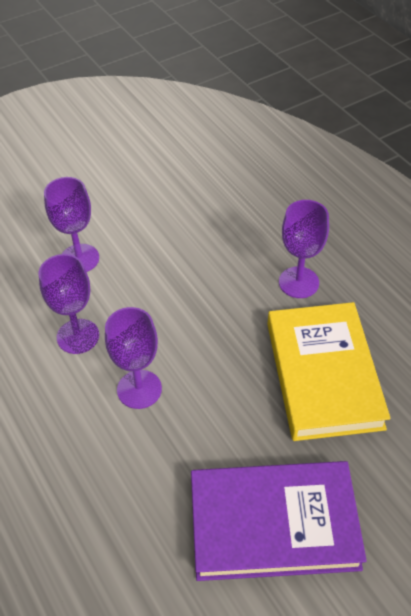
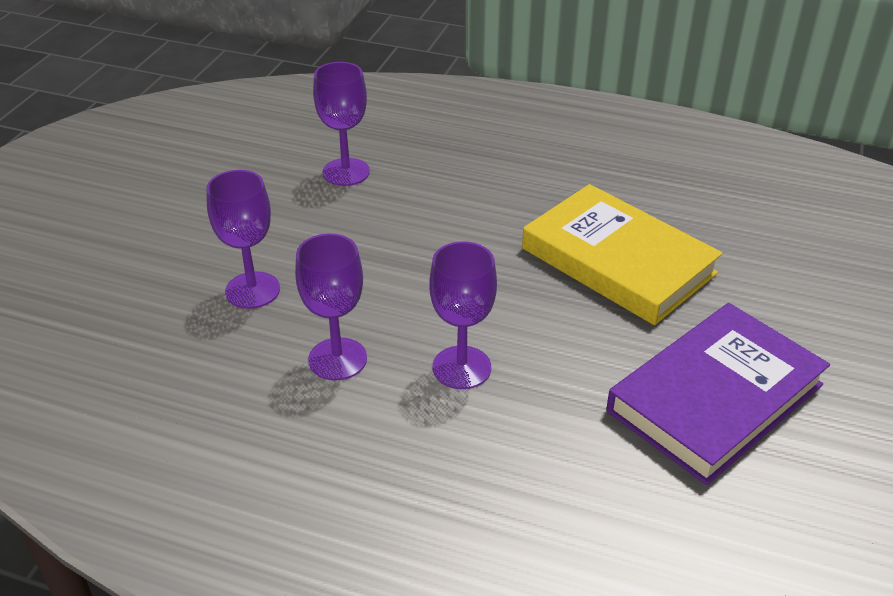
camera: 40 degrees left, 10 degrees down
purple goblet [279,200,329,298] -> purple goblet moved to [313,62,370,186]

